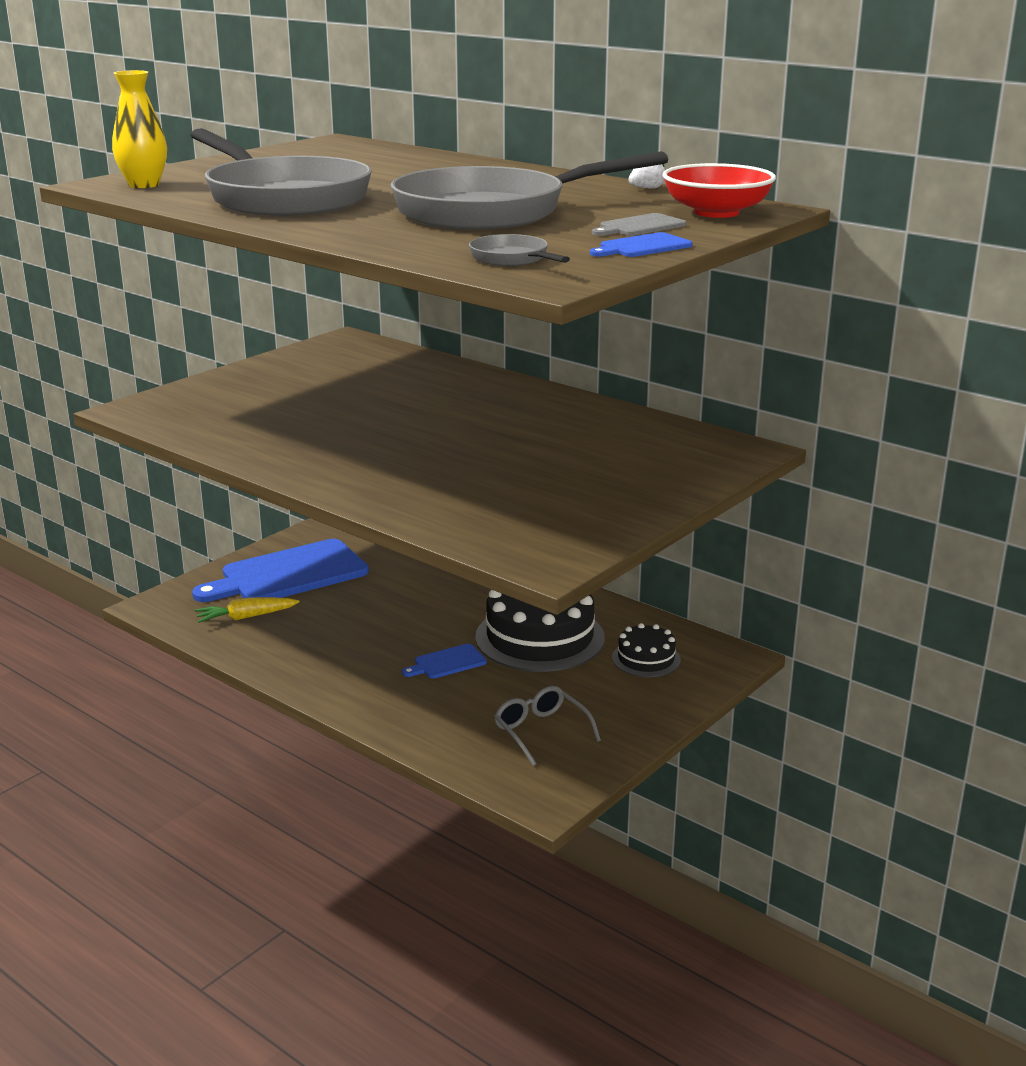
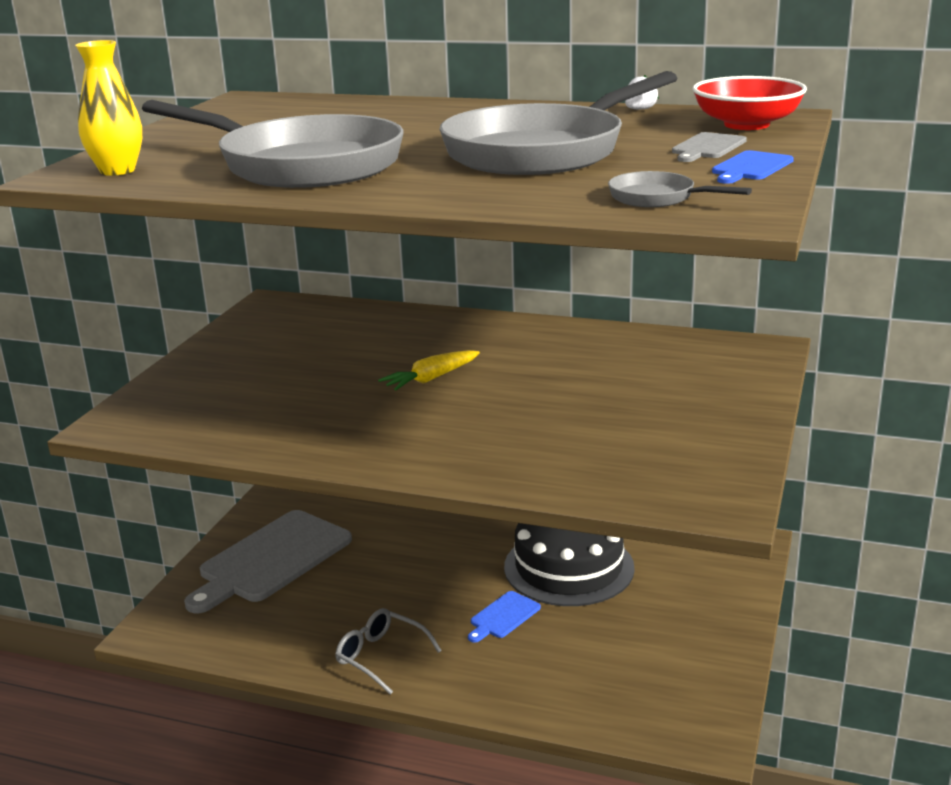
camera: 20 degrees left, 0 degrees up
blue cutting board [192,539,369,602] -> grey cutting board [184,510,352,613]
yellow carrot [195,597,299,623] -> yellow carrot moved to [378,350,480,391]
grey glasses [494,686,601,766] -> grey glasses moved to [335,608,442,694]
black cake [612,623,681,677] -> none

